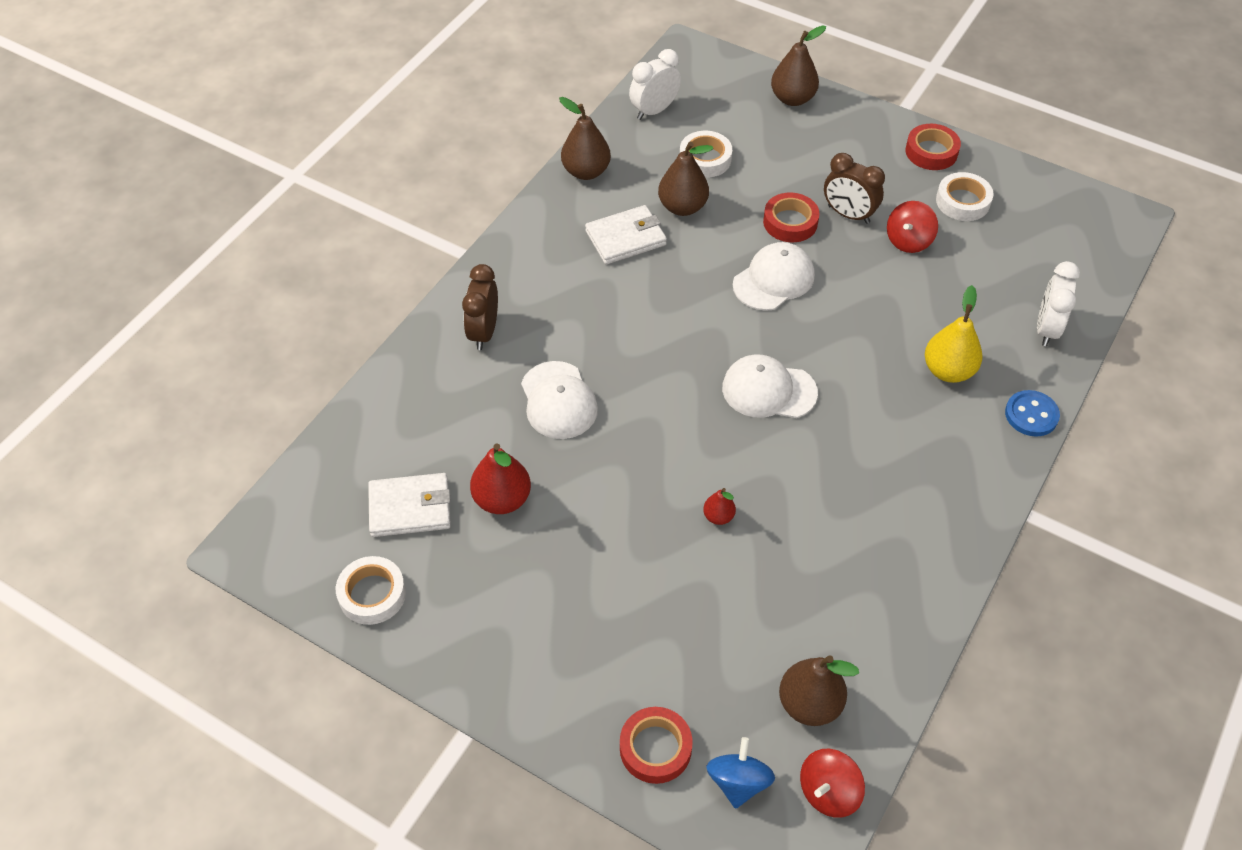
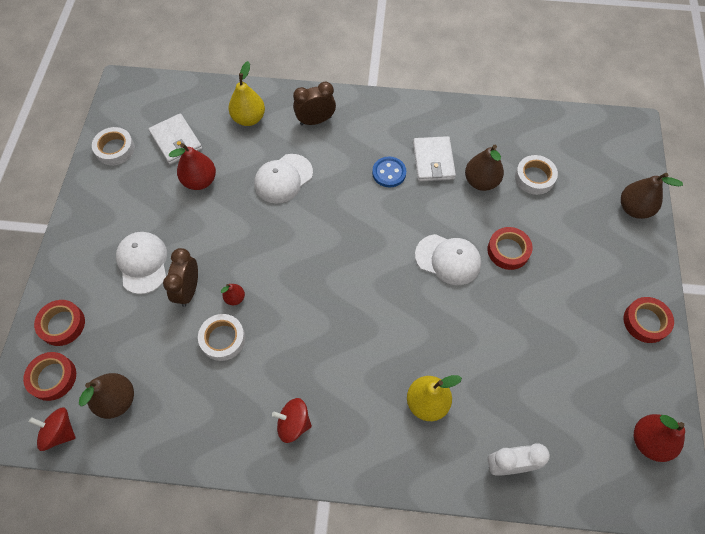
camera: 65 degrees right, 10 degrees up
brown pear [559,97,611,180] -> none
white wallet [585,205,667,265] -> white wallet turned 45 degrees clockwise [413,136,456,182]
white clock [629,49,681,120] -> none
blue spinning top [706,737,775,809] -> red tape [23,352,76,401]
white cap [722,354,818,418] -> white cap moved to [116,232,167,294]
brown clock [824,153,885,224] -> brown clock moved to [163,248,198,307]
red spinning top [887,201,938,253] -> red spinning top moved to [272,398,312,443]
white tape [936,172,994,221] -> white tape moved to [198,314,245,361]
blue button [1005,390,1060,437] -> blue button moved to [372,156,406,187]
none -> yellow pear [228,61,265,126]
none -> red pear [634,414,685,462]

